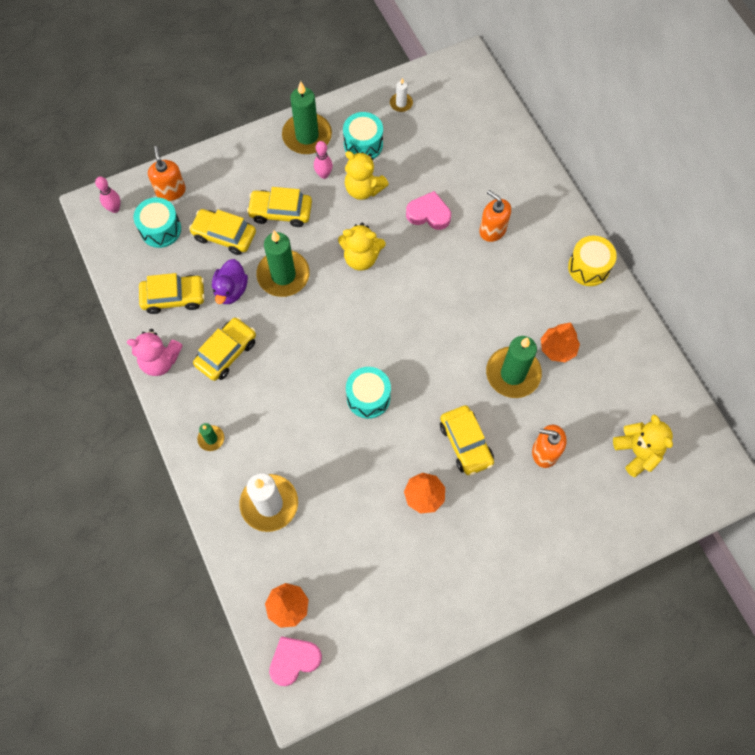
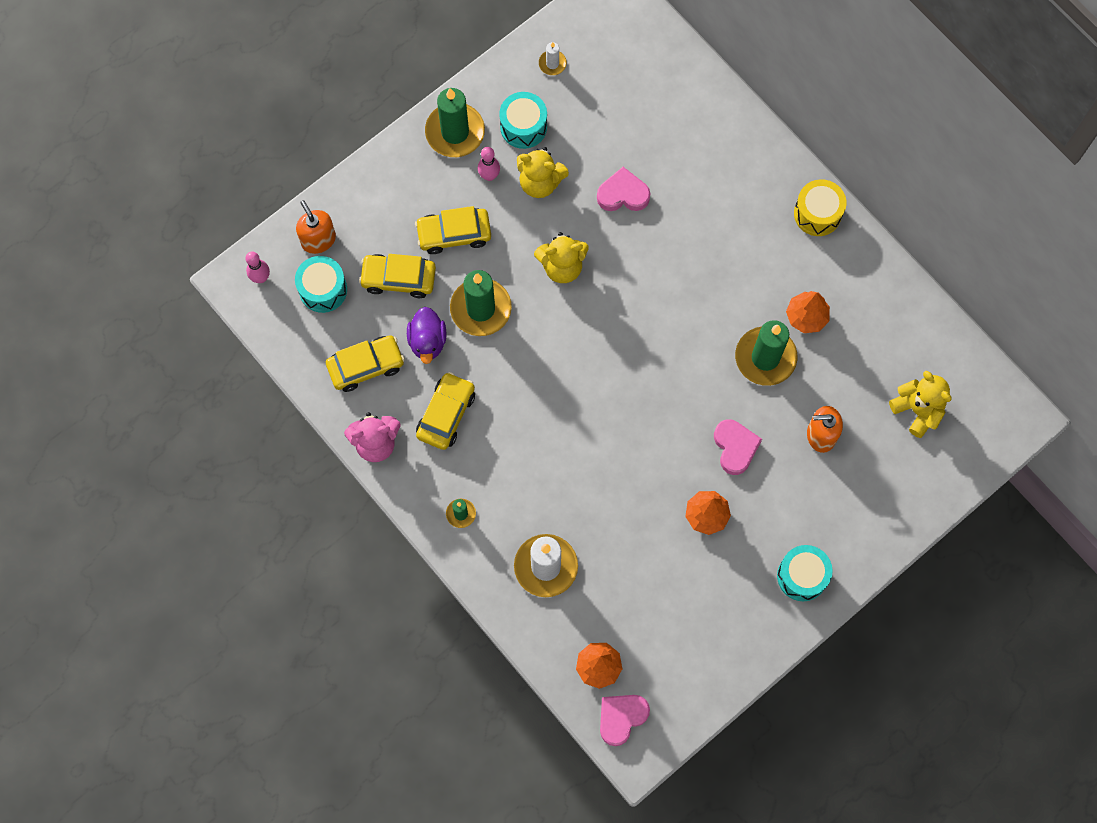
camera: 15 degrees left, 5 degrees up
turquoise drum [346,367,391,419] -> turquoise drum moved to [777,545,833,601]
yellow car [440,405,494,475] -> pink heart [714,419,762,475]
orange soap dispenser [479,190,511,242] -> none

